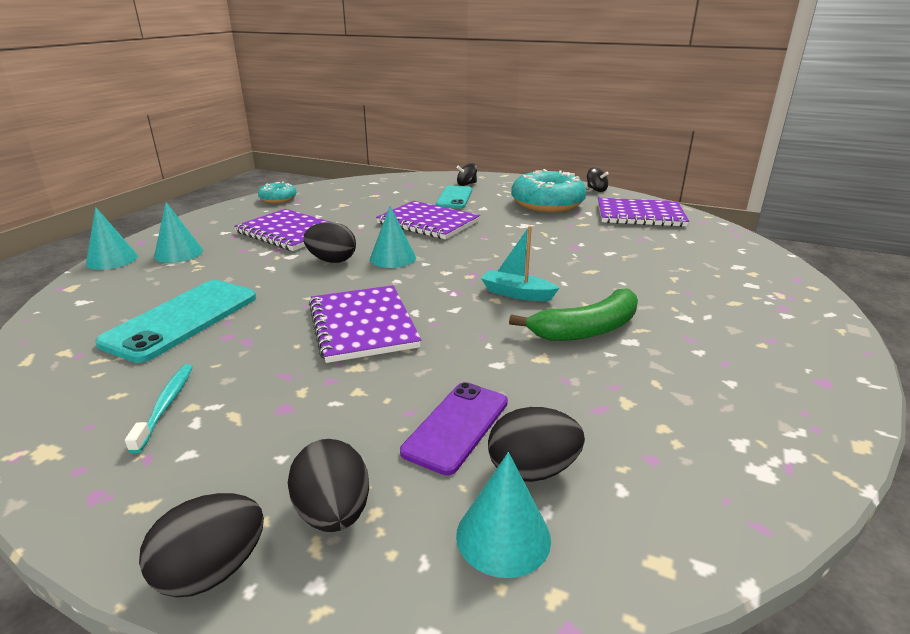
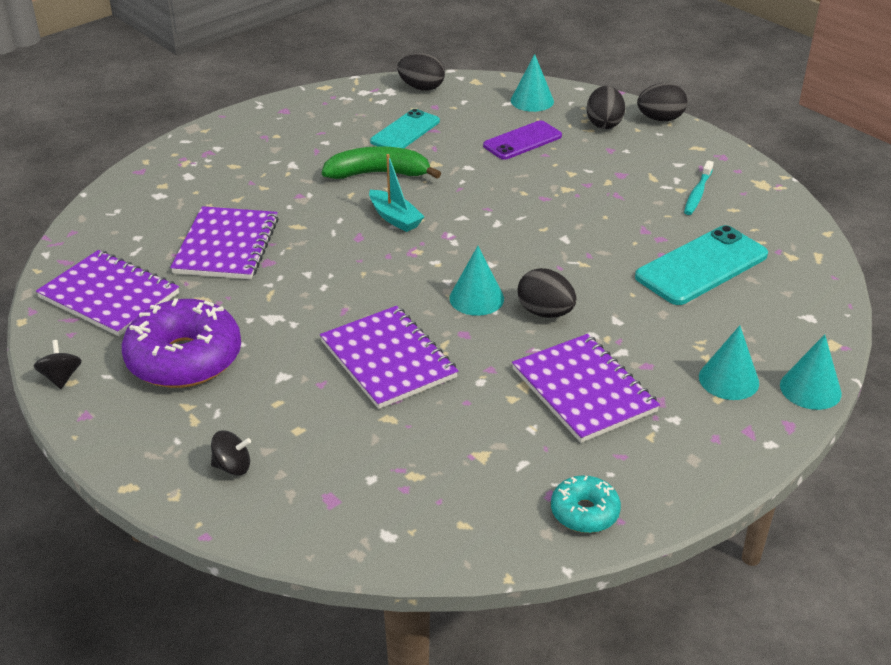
camera: 155 degrees left, 10 degrees up
purple notebook [309,285,422,363] -> purple notebook moved to [170,206,279,279]
turquoise phone [436,186,472,209] -> turquoise phone moved to [370,109,440,149]
black egg [488,407,585,482] -> black egg moved to [397,53,445,91]
turquoise donut [511,169,586,212] -> purple donut [122,298,241,388]

